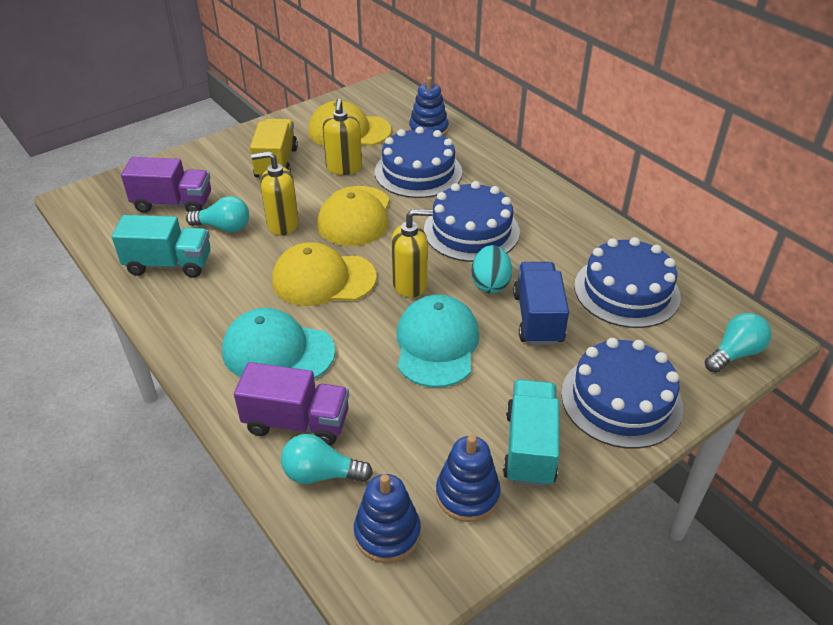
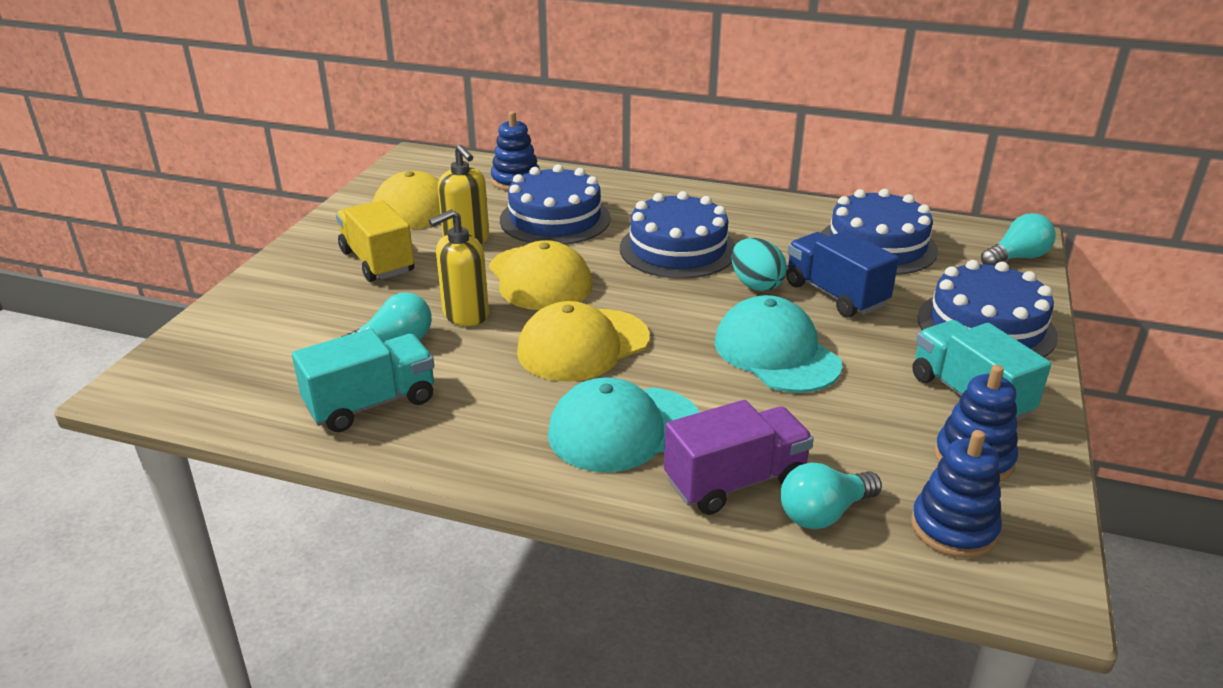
camera: 35 degrees left, 10 degrees down
purple truck [121,157,211,213] -> none
yellow soap dispenser [391,209,433,298] -> none
turquoise light bulb [705,313,772,373] -> turquoise light bulb turned 45 degrees clockwise [981,213,1056,265]

